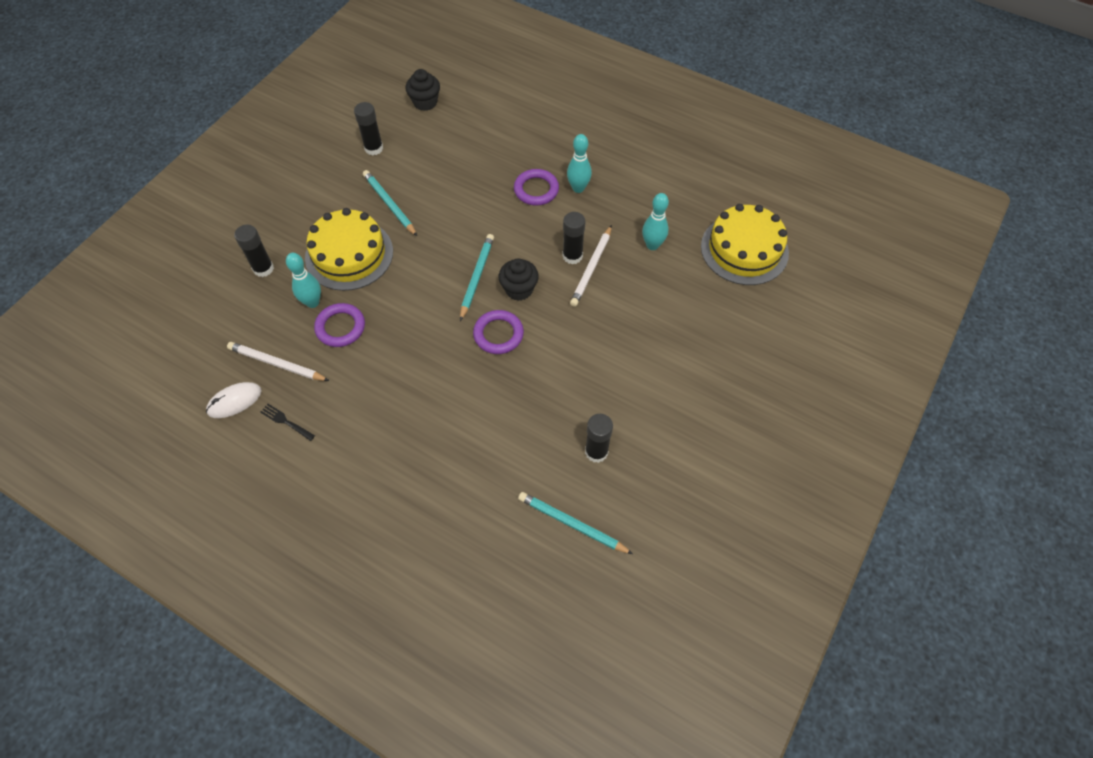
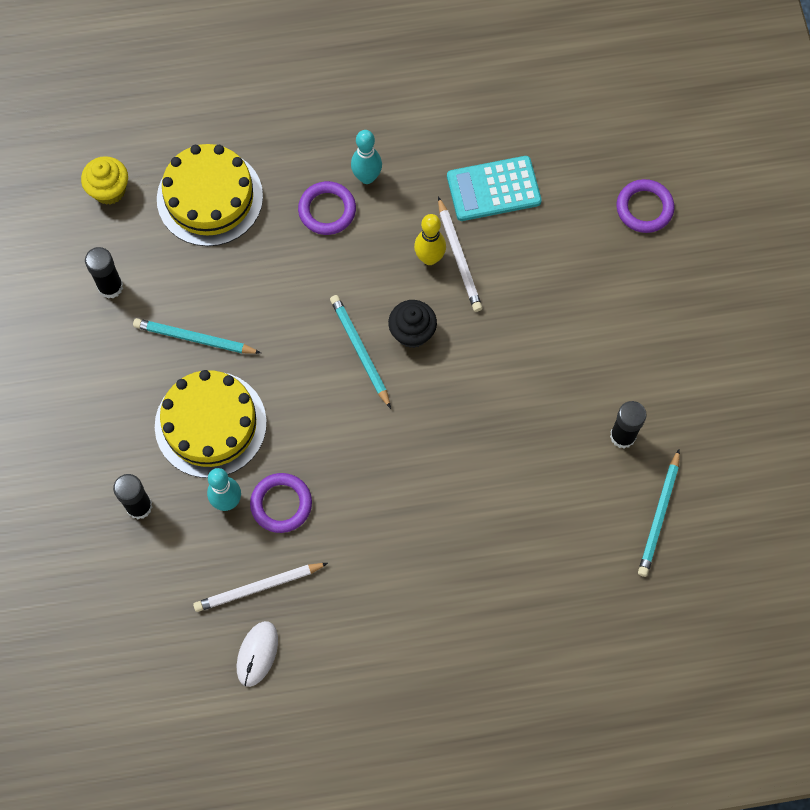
camera: 40 degrees left, 10 degrees up
black fork [260,404,315,441] -> none
black cupcake [406,69,440,111] -> yellow cupcake [81,156,128,205]
purple ring [473,310,524,354] -> purple ring moved to [616,179,674,233]
turquoise pencil [518,492,633,554] -> turquoise pencil turned 60 degrees counterclockwise [638,449,680,577]
black glue stick [562,212,585,264] -> yellow bowling pin [414,214,446,265]
turquoise bowling pin [642,193,669,250] -> turquoise calculator [447,156,542,221]
yellow cake [701,204,789,285] -> yellow cake moved to [157,144,263,246]

